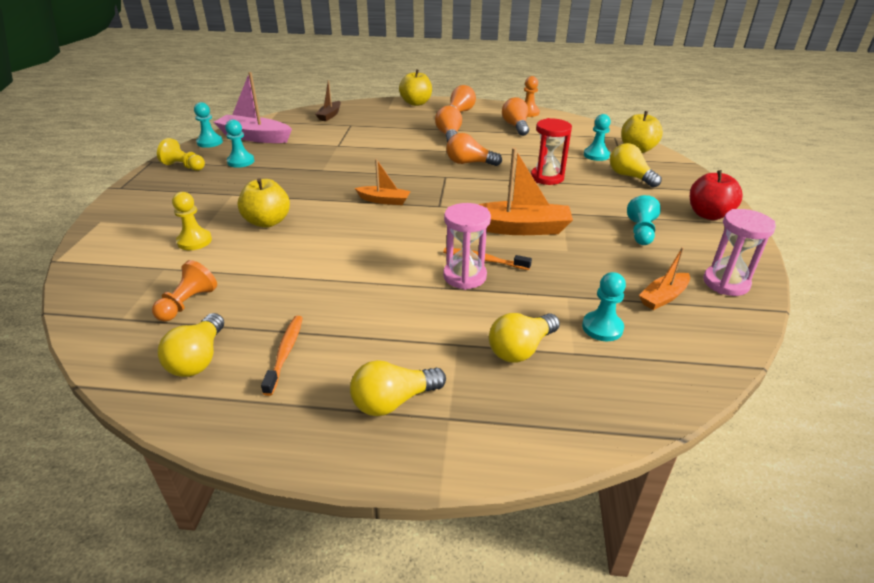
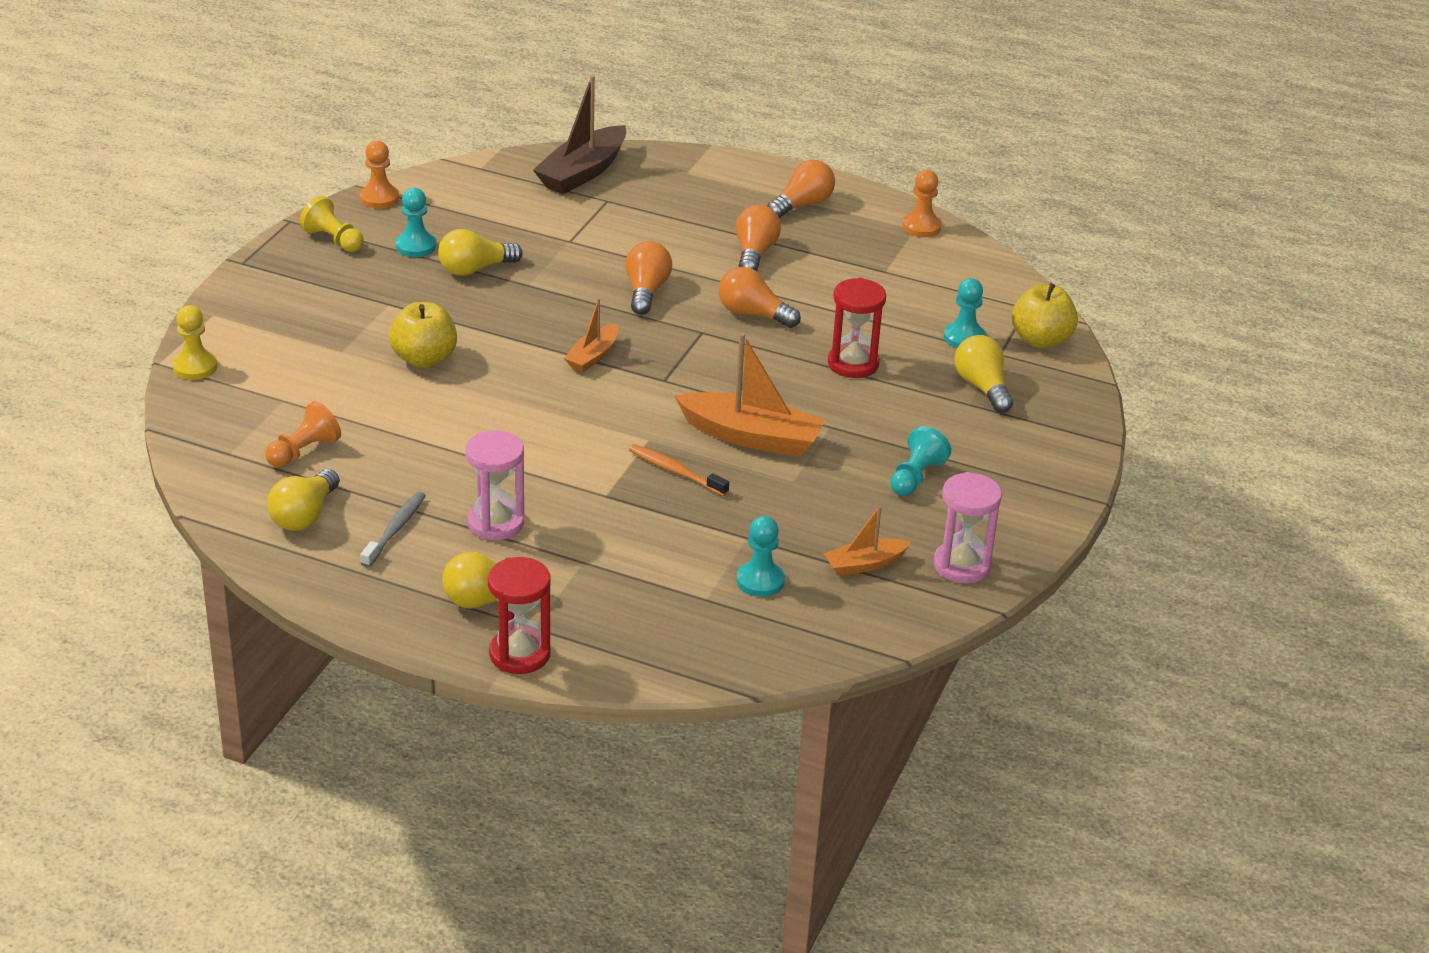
camera: 15 degrees right, 0 degrees up
yellow pawn [172,192,212,250] -> yellow pawn moved to [173,305,217,380]
turquoise pawn [194,102,223,148] -> orange pawn [360,141,399,209]
pink boat [214,72,292,143] -> none
orange toothbrush [261,316,303,396] -> grey toothbrush [360,491,426,567]
brown boat [315,80,341,121] -> brown boat [533,75,626,194], size x1.79
orange boat [355,159,411,205] -> orange boat turned 90 degrees clockwise [564,298,619,372]
yellow apple [399,69,432,106] -> none
pink hourglass [443,203,491,290] -> pink hourglass moved to [465,430,525,540]
yellow light bulb [489,313,560,363] -> yellow light bulb moved to [438,229,523,276]
orange light bulb [502,97,529,136] -> orange light bulb moved to [625,241,672,315]
red apple [690,170,743,220] -> none
none -> red hourglass [488,557,551,674]

